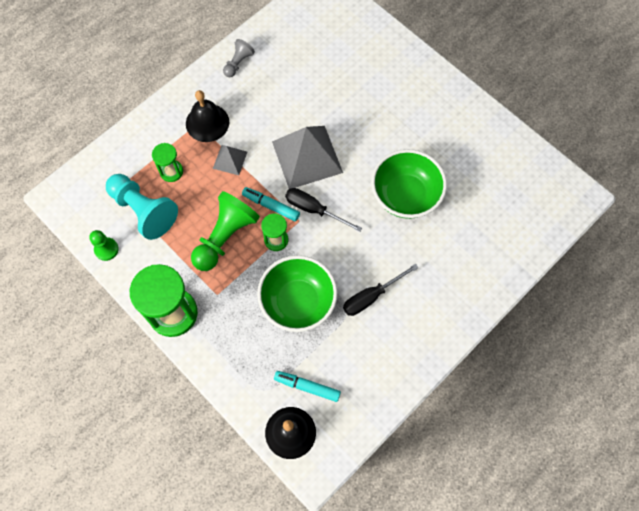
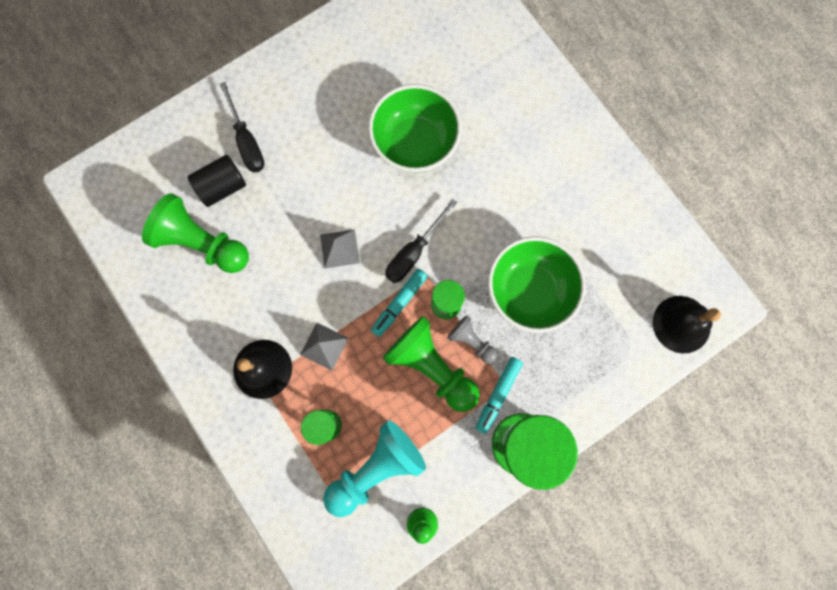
camera: 80 degrees left, 10 degrees up
grey pawn [223,39,255,77] -> grey pawn moved to [447,315,498,364]
grey pyramid [272,126,343,189] -> grey pyramid [320,230,360,268], size x0.49
turquoise marker [274,371,341,402] -> turquoise marker moved to [475,357,523,434]
black screwdriver [343,264,419,316] -> black screwdriver moved to [220,82,264,173]
none -> green pawn [142,193,249,273]
none -> black cylinder [188,155,246,207]

